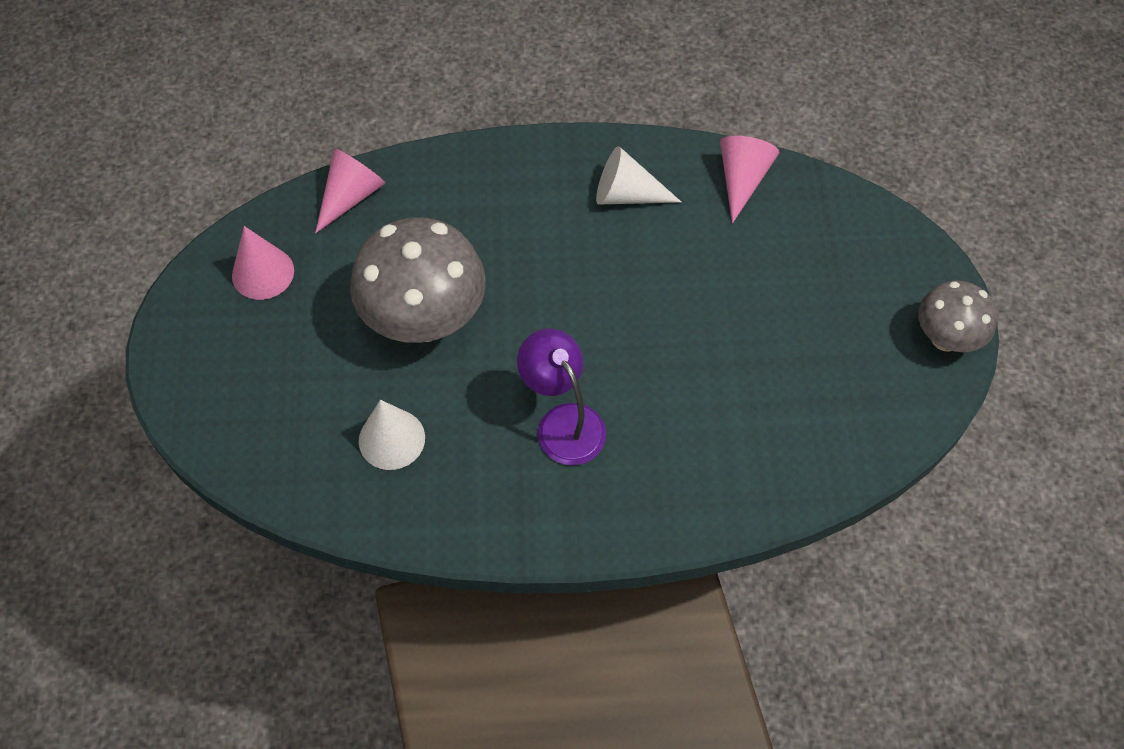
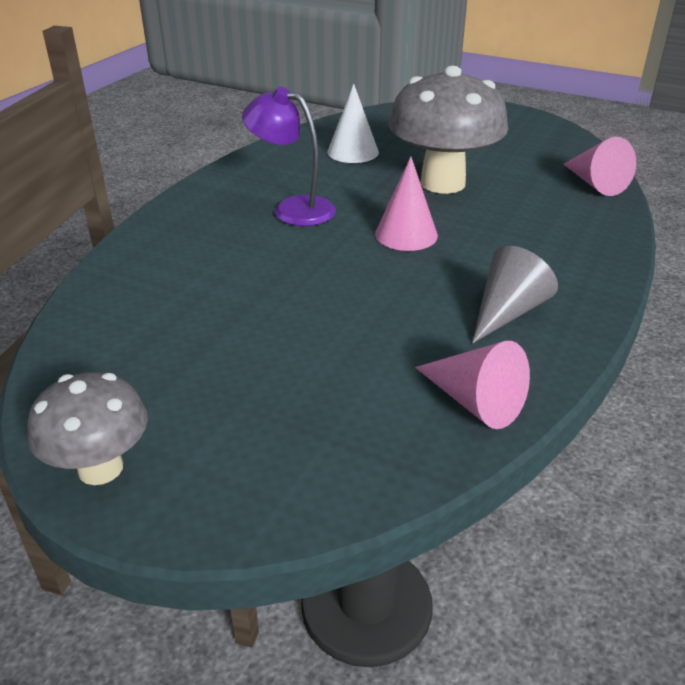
camera: 120 degrees right, 25 degrees down
pink cone [232,226,294,300] -> pink cone moved to [375,157,438,251]
purple lamp [517,328,606,465] -> purple lamp turned 150 degrees counterclockwise [242,87,336,226]
white cone [596,146,681,205] -> grey cone [472,246,558,344]

